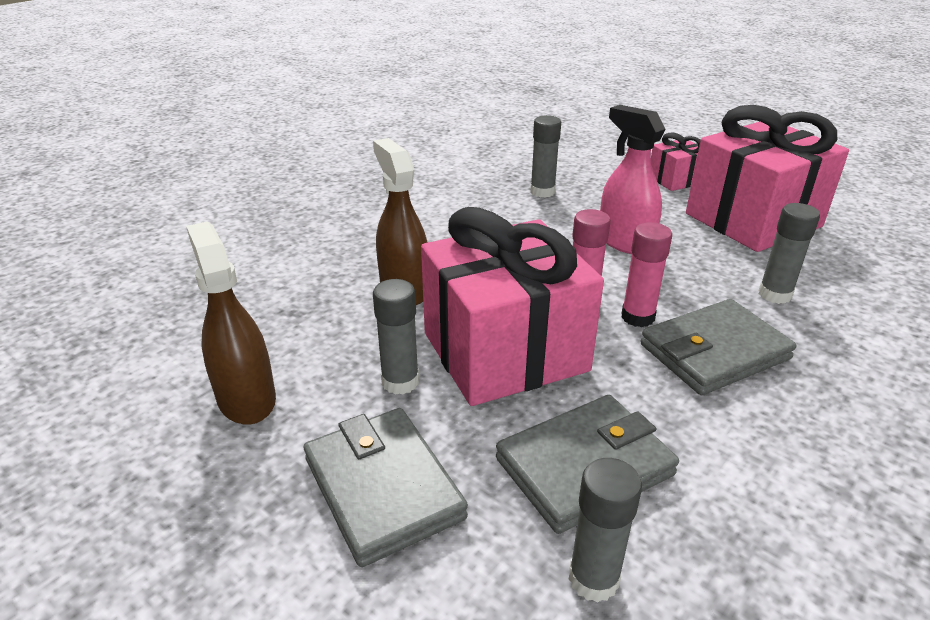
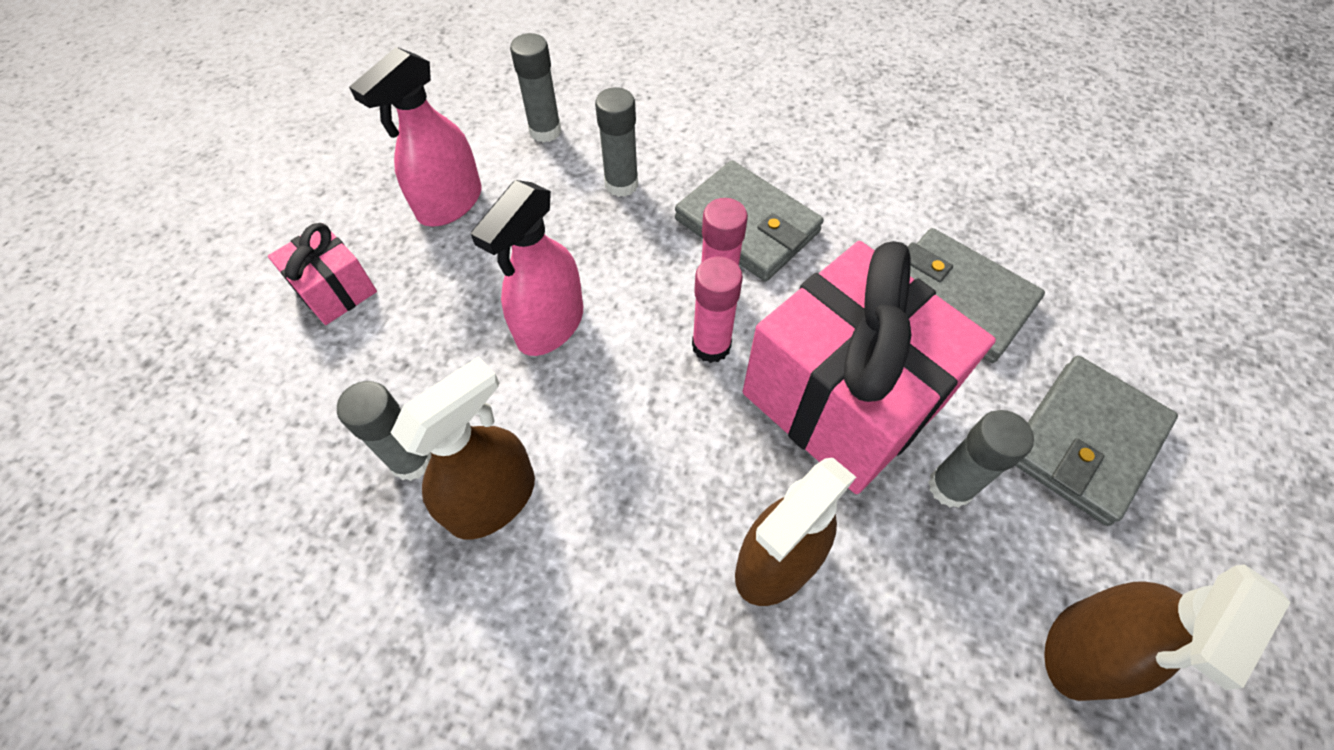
camera: 110 degrees left, 25 degrees up
grey glue stick [569,458,642,603] -> grey glue stick moved to [510,33,561,143]
pink gift [686,105,849,252] -> pink spray bottle [349,47,482,226]
none -> brown spray bottle [391,357,535,540]

